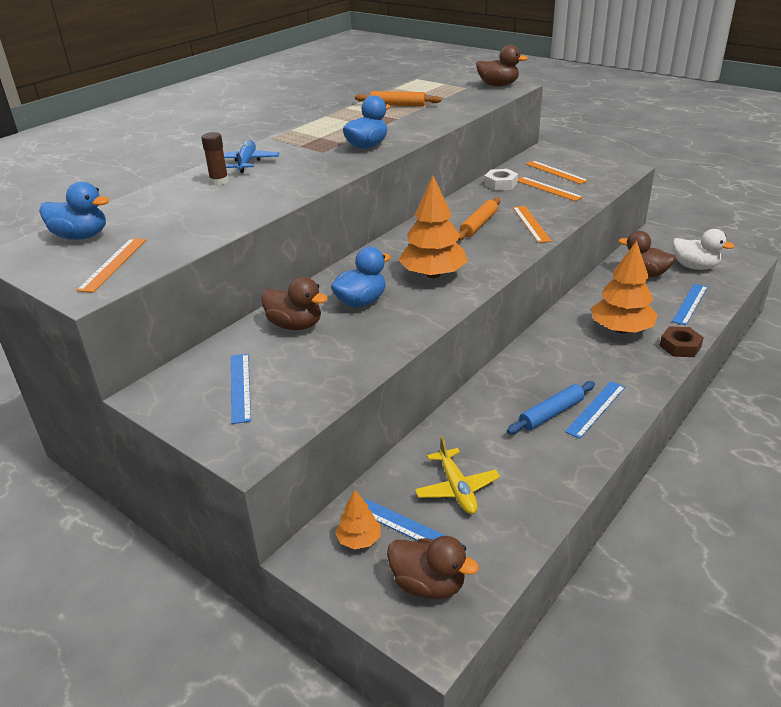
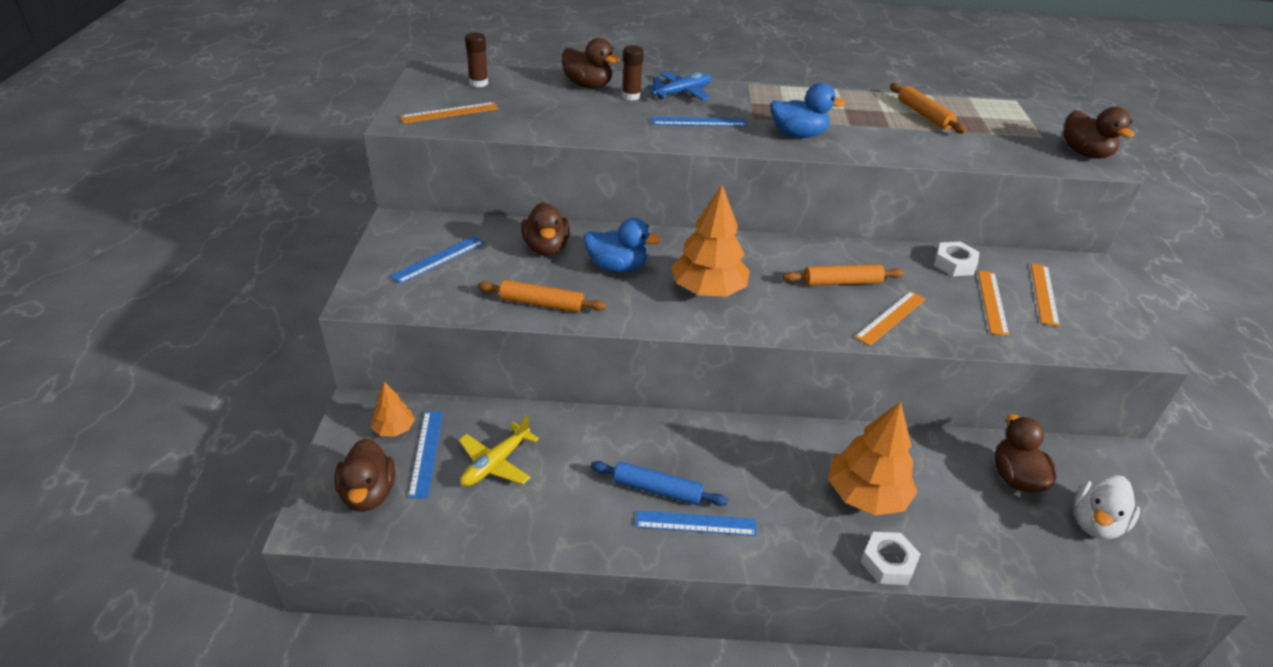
camera: 50 degrees right, 5 degrees up
blue duck [39,181,109,240] -> brown glue stick [465,32,488,87]
brown nut [660,326,704,357] -> white nut [861,532,921,585]
blue ruler [672,284,708,325] -> blue ruler moved to [651,117,747,126]
white duck [673,229,735,270] -> white duck turned 45 degrees clockwise [1074,475,1140,539]
none -> orange rolling pin [478,280,607,313]
none -> brown duck [562,38,619,88]

